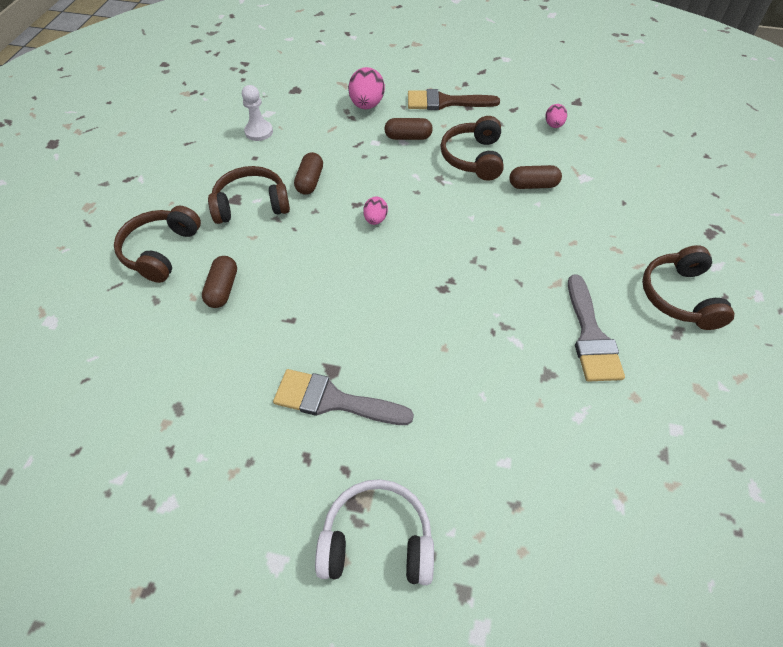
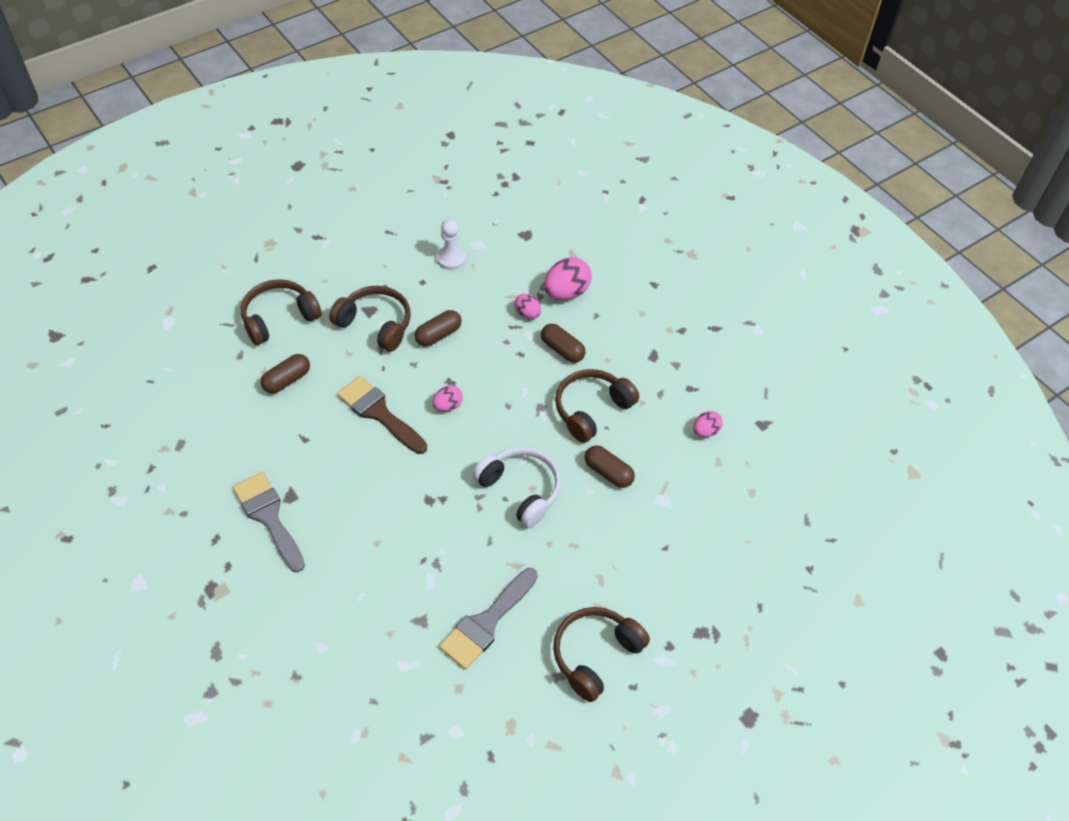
camera: 40 degrees right, 0 degrees up
white headphones [315,479,434,585] -> white headphones moved to [473,447,561,528]
brown brush [408,89,500,110] -> brown brush moved to [337,376,427,454]
none -> pink egg [514,294,541,319]

